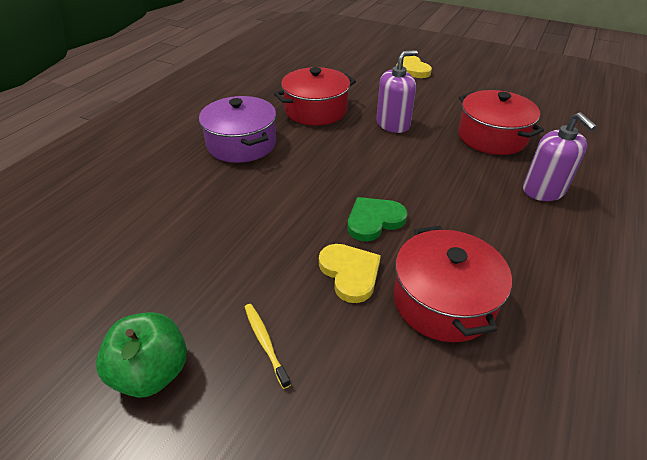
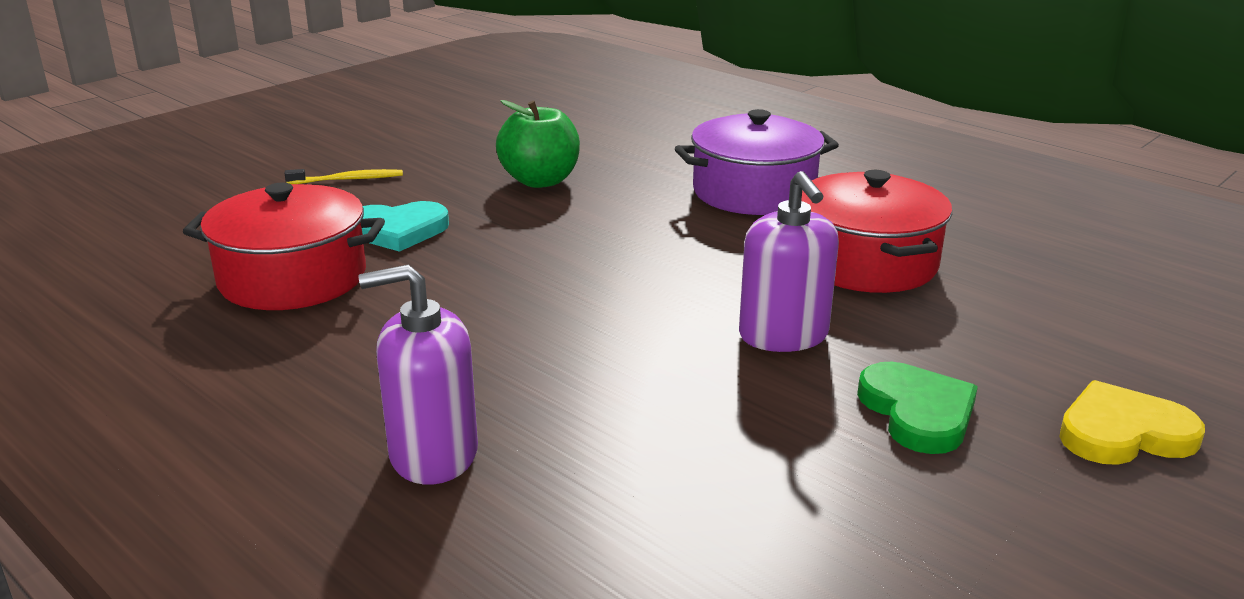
camera: 105 degrees right, 15 degrees down
green apple [96,312,187,398] -> green apple moved to [496,100,580,188]
yellow heart [319,244,381,303] -> turquoise heart [362,201,449,252]
green heart [348,197,408,241] -> green heart moved to [857,362,978,454]
red pot [458,90,544,155] -> none

